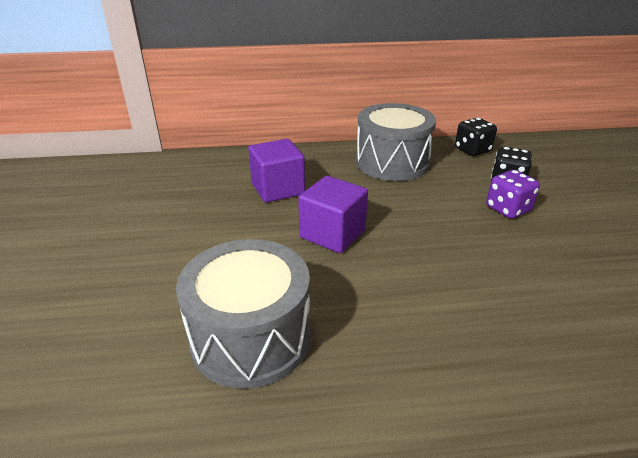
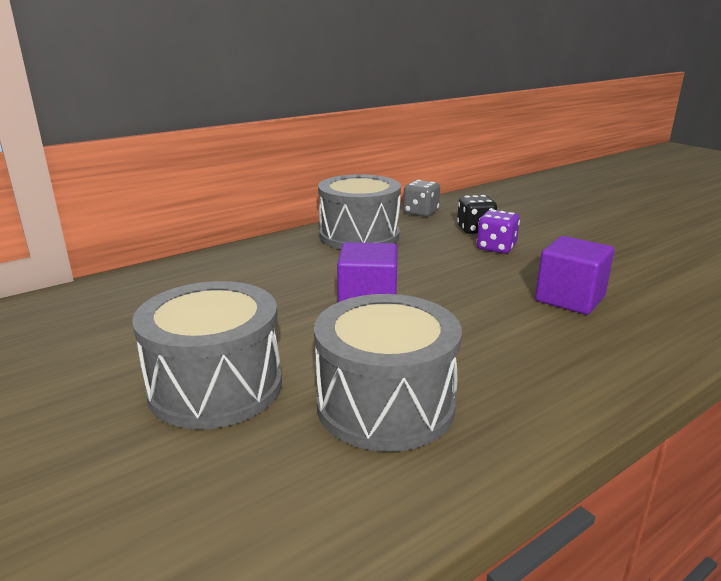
camera: 30 degrees left, 10 degrees down
purple cube [248,139,305,203] -> purple cube moved to [535,236,614,315]
black dice [455,118,497,156] -> grey dice [403,180,440,217]
none -> grey drum [132,281,282,429]

